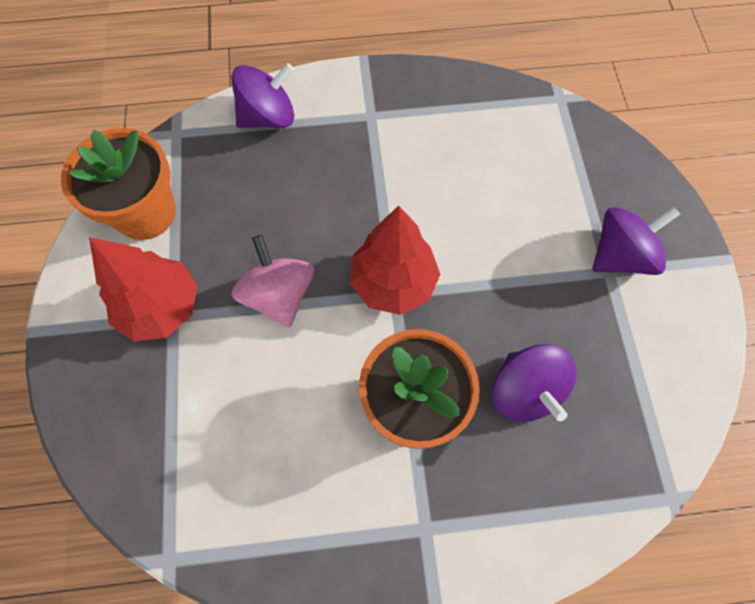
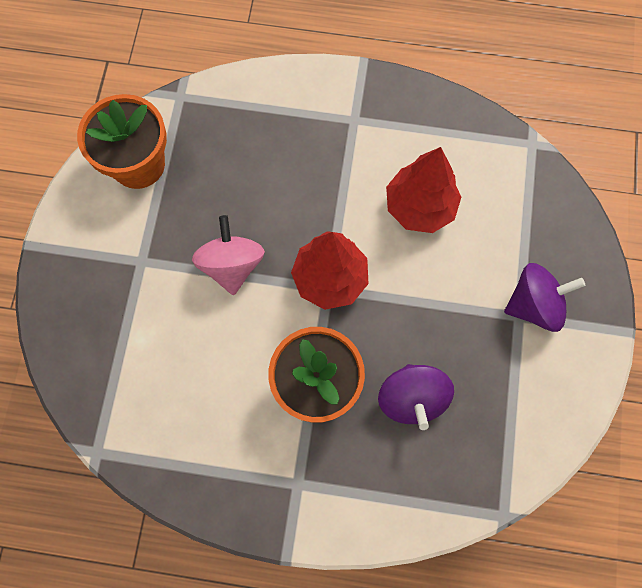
camera: 15 degrees right, 5 degrees up
red tree [89,237,198,342] -> red tree moved to [386,147,461,233]
purple spinning top [231,63,294,128] -> none

